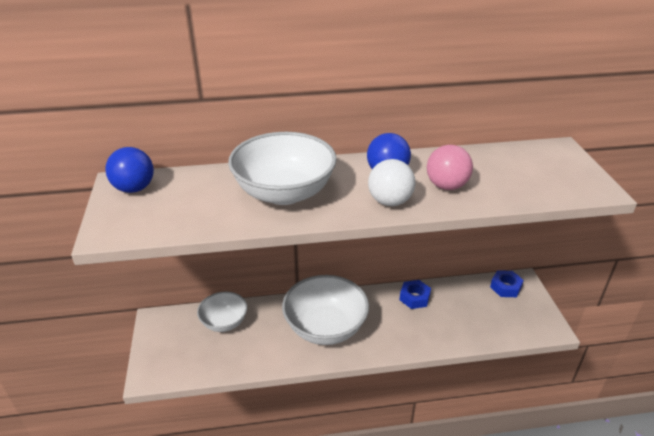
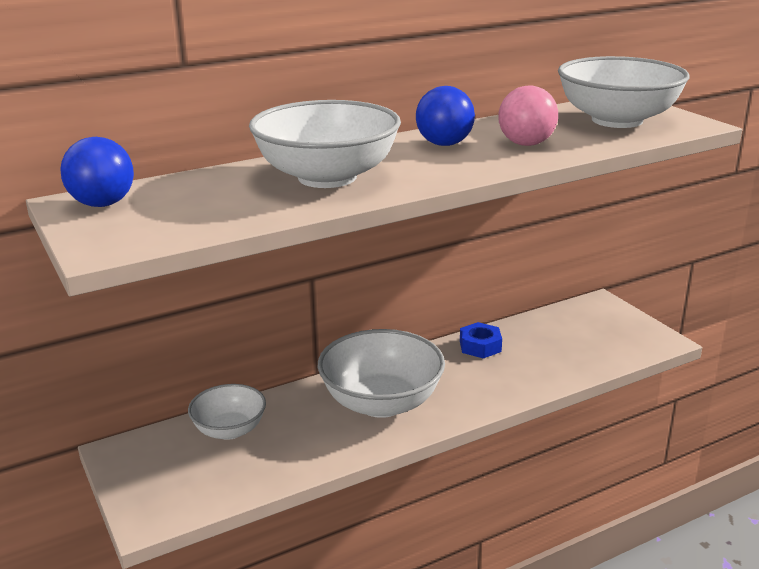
camera: 20 degrees left, 10 degrees down
white ball [368,159,415,206] -> none
blue nut [490,270,524,297] -> none
none -> white bowl [558,56,689,128]

